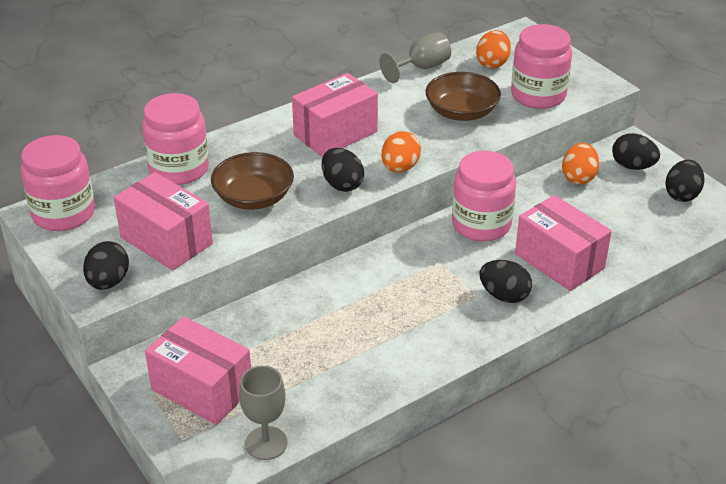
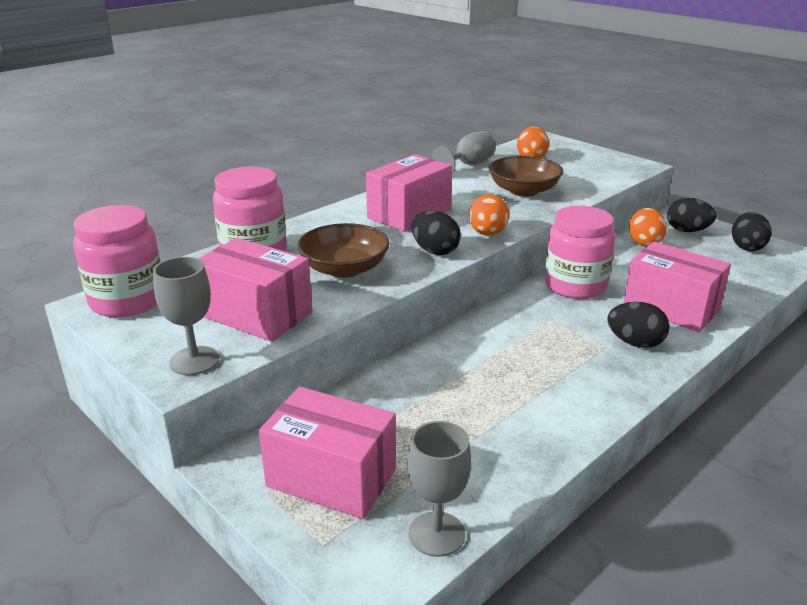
camera: 10 degrees left, 10 degrees down
black egg [83,241,129,290] -> grey goblet [153,257,219,375]
pink jar [511,24,572,109] -> none

